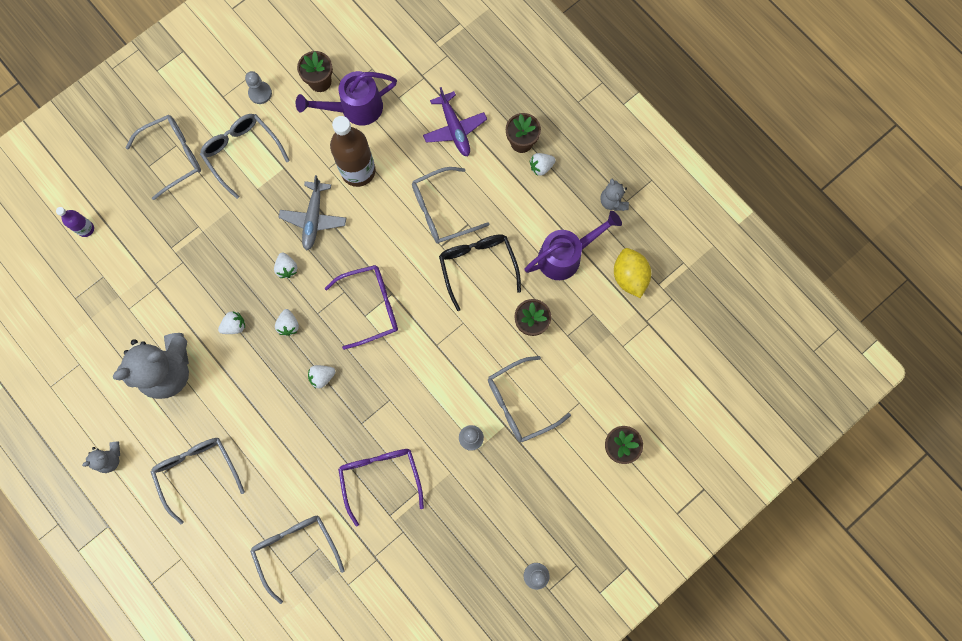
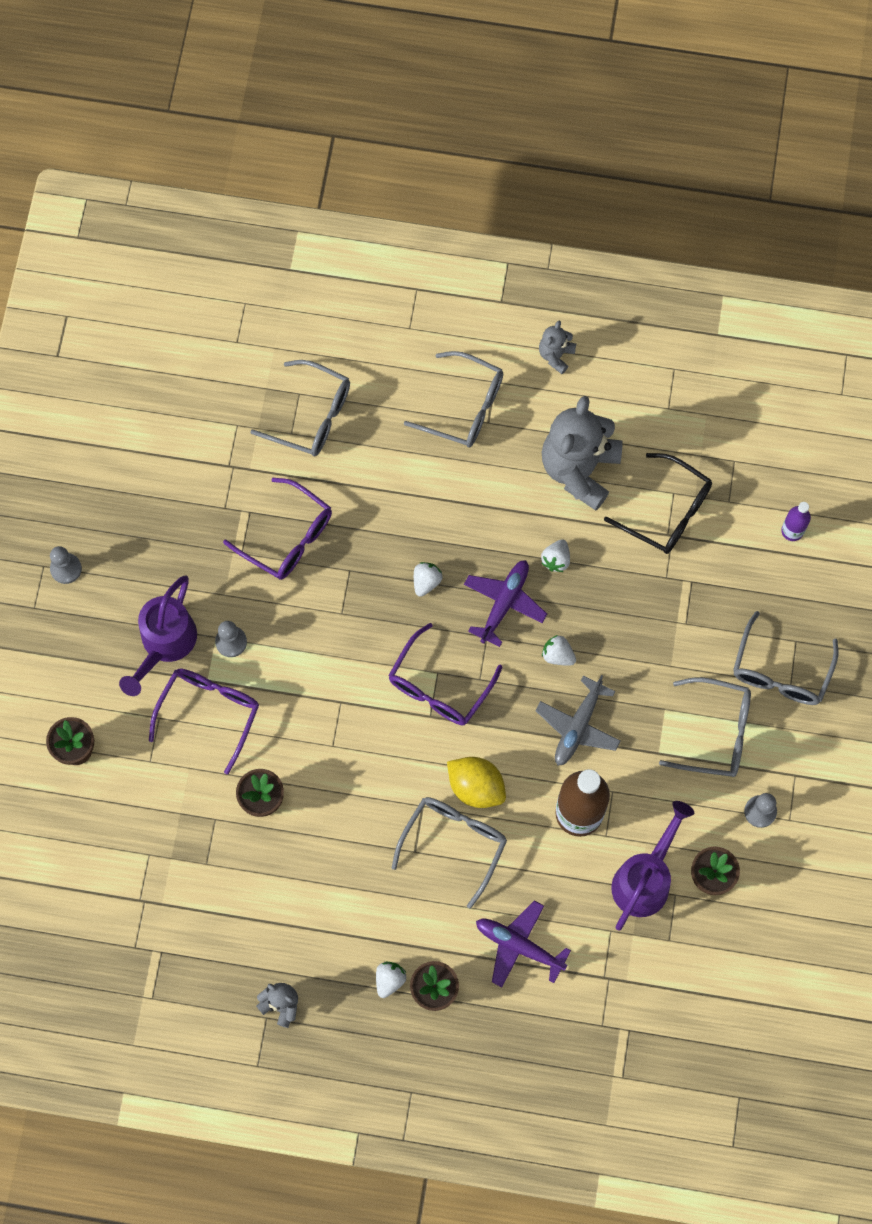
camera: 140 degrees right, 5 degrees down
white strawberry [275,309,299,336] -> purple plane [464,560,547,647]
grey plane [278,175,346,251] -> grey plane turned 120 degrees counterclockwise [535,675,621,766]
black glasses [439,234,521,311] -> black glasses moved to [604,453,712,554]
grey glasses [488,356,571,442] -> purple glasses [149,668,259,774]
purple watering can [524,211,622,280] -> purple watering can moved to [119,575,197,696]
yellow lemon [614,248,651,298] -> yellow lemon moved to [447,757,506,808]

